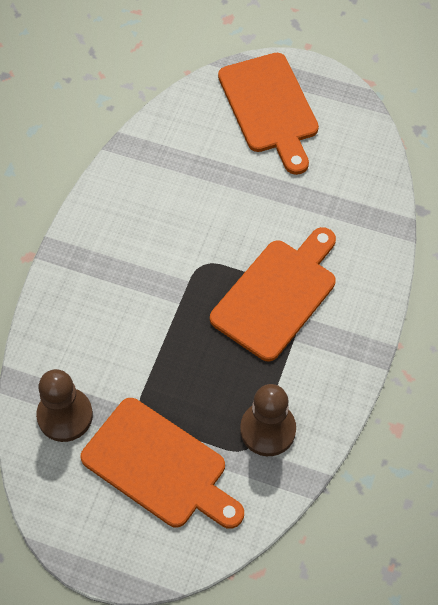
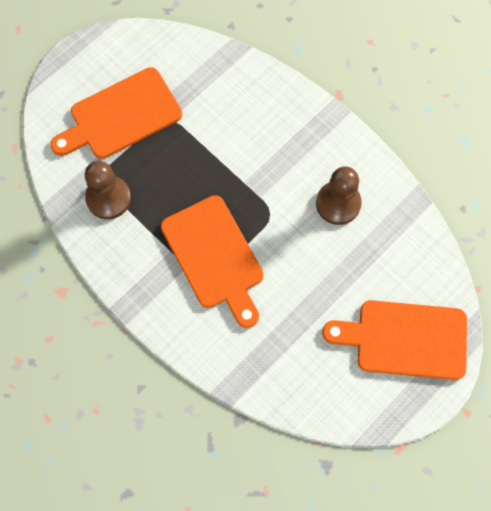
camera: 115 degrees right, 10 degrees up
brown pawn [36,369,93,442] -> brown pawn moved to [316,166,362,225]

